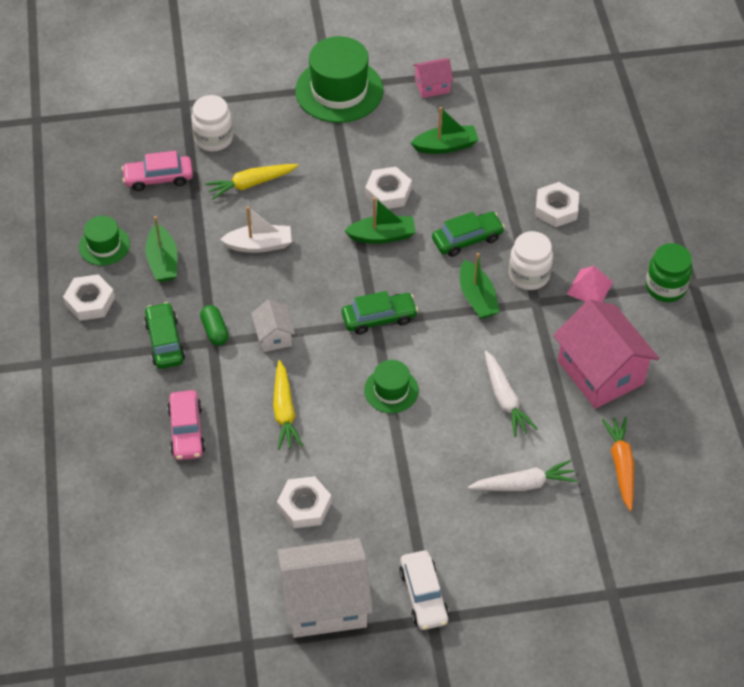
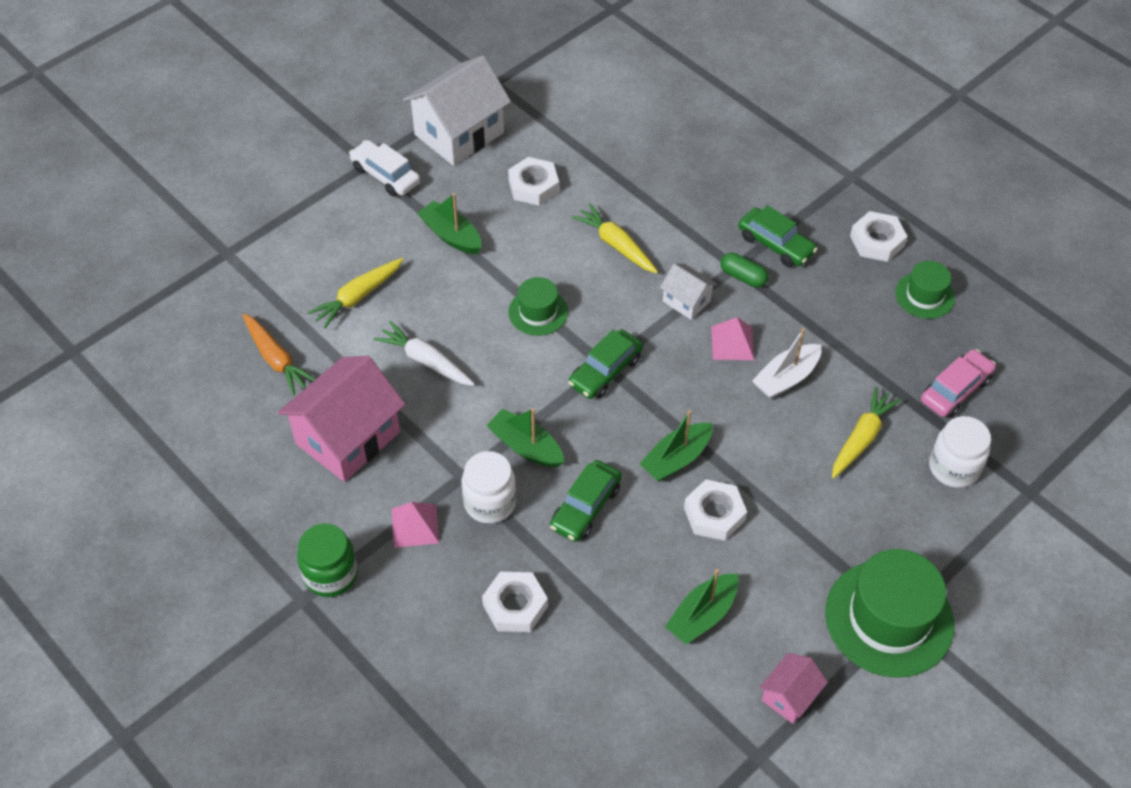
camera: 145 degrees right, 0 degrees up
green boat [145,216,177,282] -> green boat moved to [417,193,482,254]
pink car [167,390,205,460] -> none
white carrot [468,460,577,491] -> yellow carrot [307,258,404,328]
pink house [553,299,659,409] -> pink house turned 75 degrees counterclockwise [278,356,405,482]
none -> pink pyramid [711,317,754,360]

